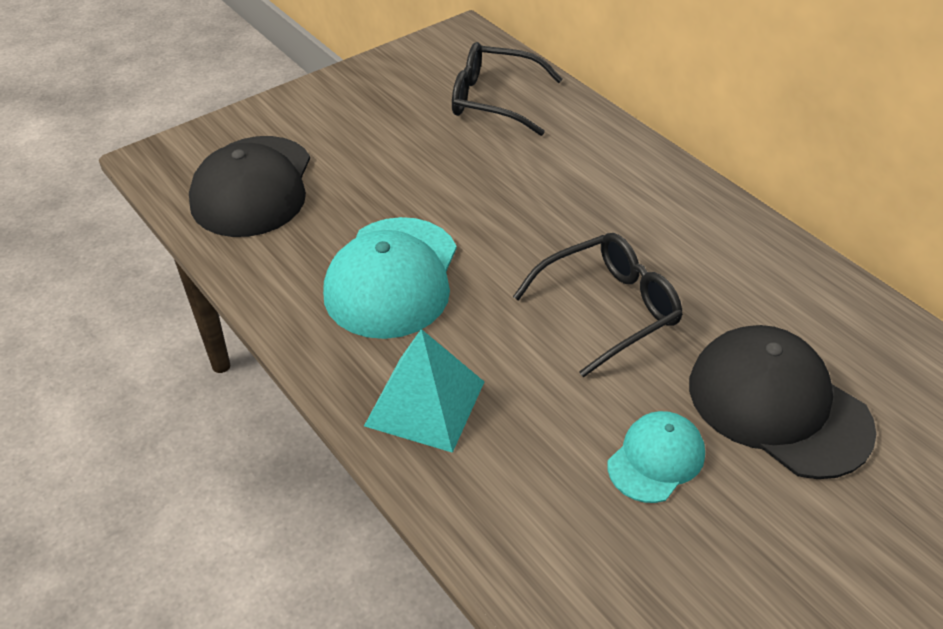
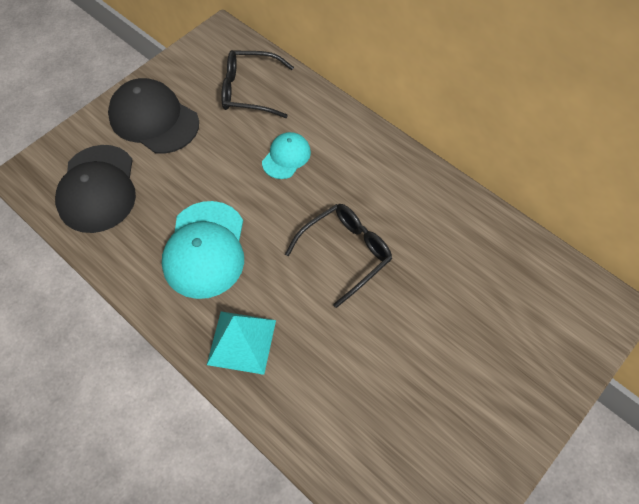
camera: 10 degrees left, 15 degrees up
turquoise cap [608,411,705,503] -> turquoise cap moved to [262,132,311,179]
black cap [689,325,876,479] -> black cap moved to [108,78,199,154]

